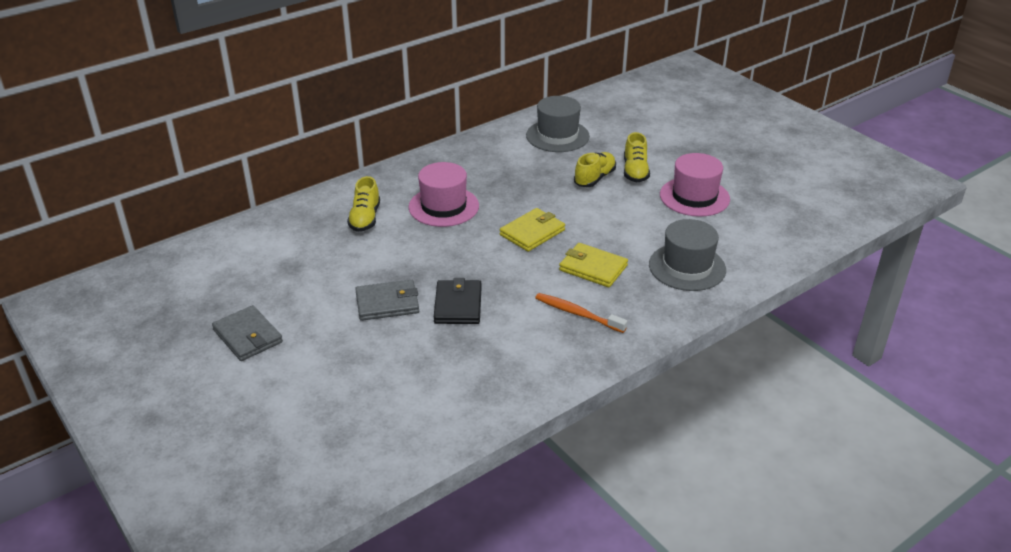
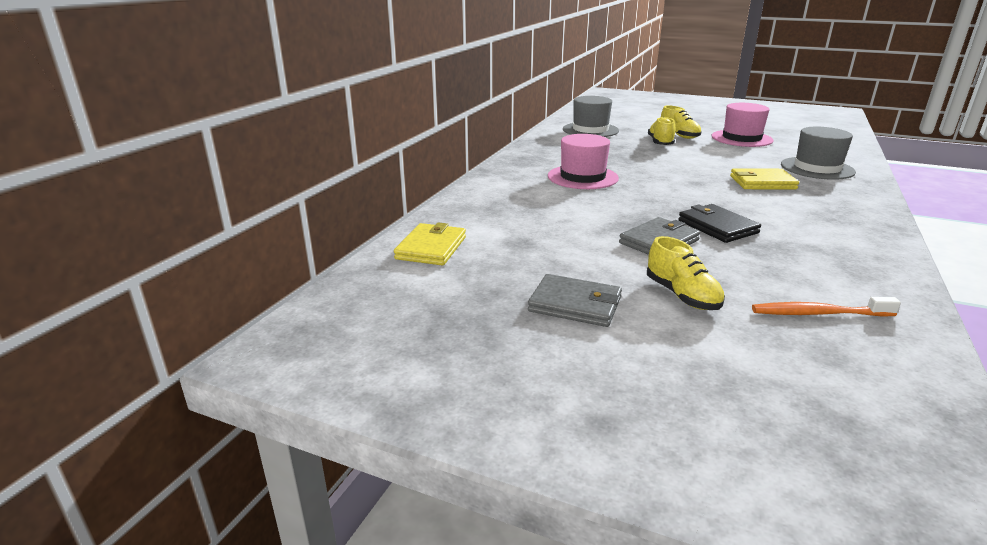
camera: 30 degrees left, 10 degrees down
yellow shoe [347,176,380,232] -> yellow shoe moved to [647,236,725,310]
yellow wallet [500,208,565,252] -> yellow wallet moved to [394,222,466,266]
orange toothbrush [535,293,627,333] -> orange toothbrush moved to [752,297,901,317]

